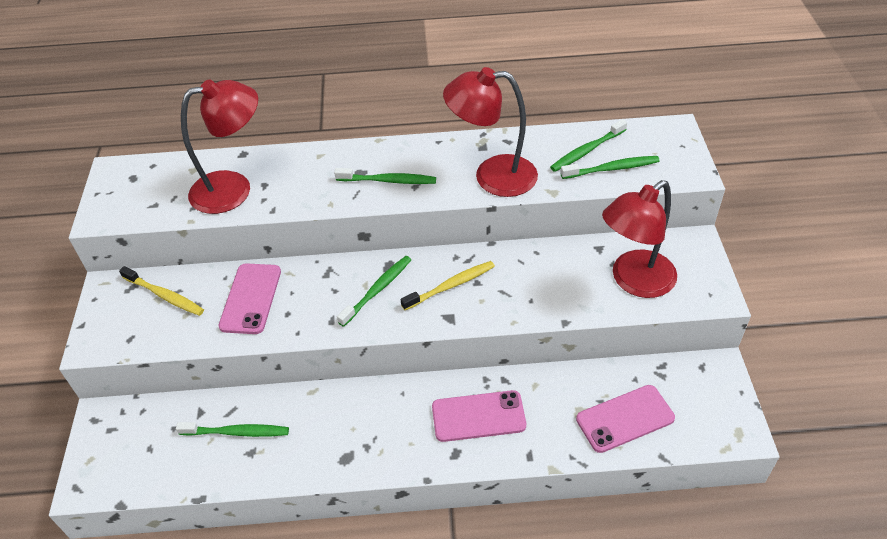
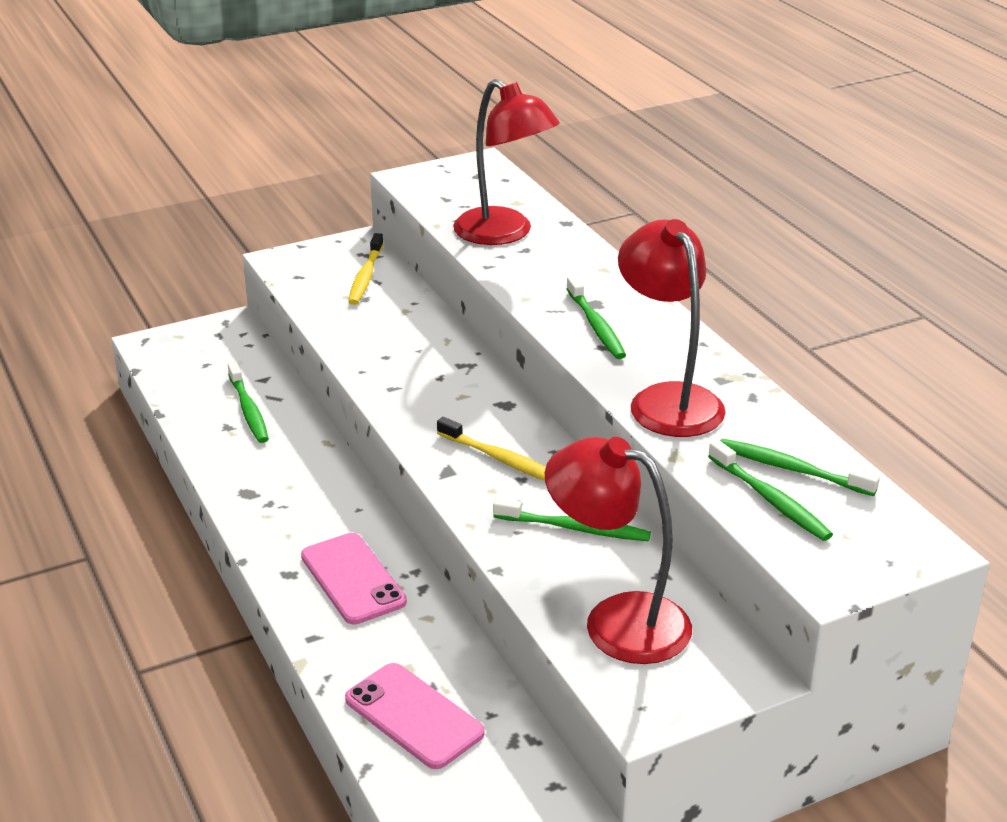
camera: 65 degrees right, 15 degrees down
pink phone [219,263,281,334] -> none
green toothbrush [337,256,411,327] -> green toothbrush moved to [493,498,651,541]

